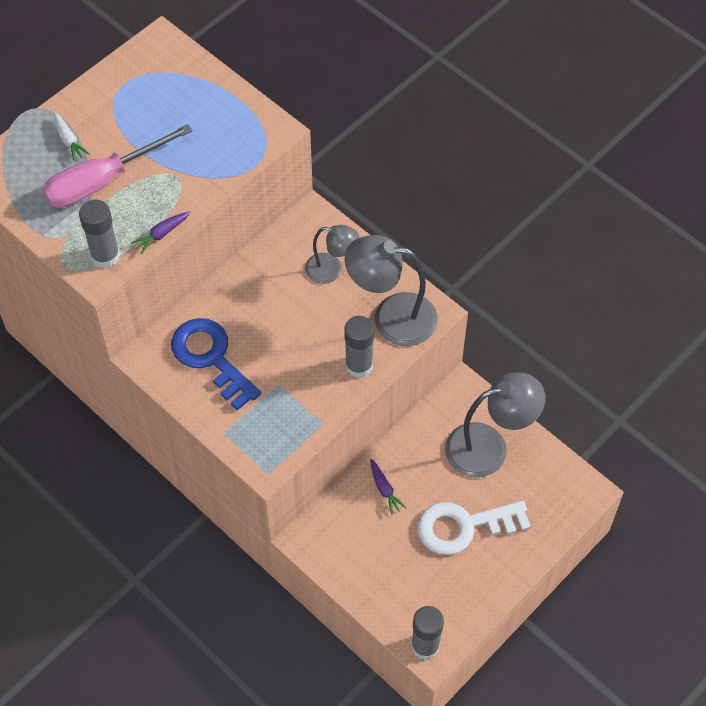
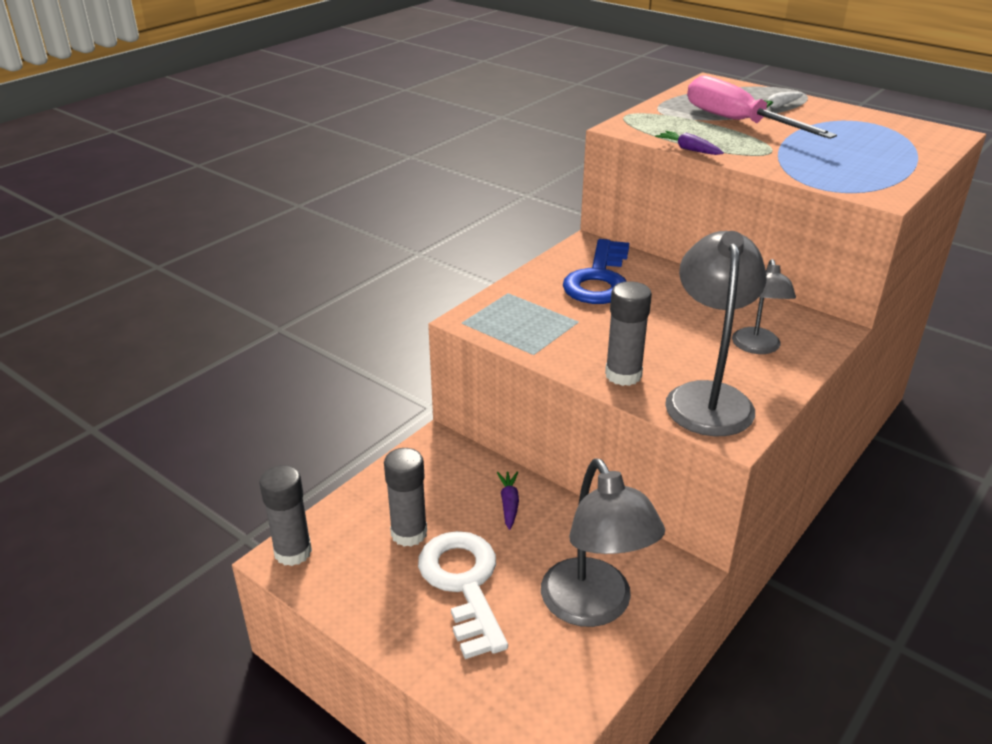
camera: 85 degrees right, 25 degrees down
grey glue stick [79,200,120,268] -> grey glue stick moved to [384,448,427,547]
blue key [171,318,261,411] -> blue key turned 150 degrees clockwise [563,239,629,304]
purple carrot [370,459,406,515] -> purple carrot turned 120 degrees clockwise [497,471,519,530]

